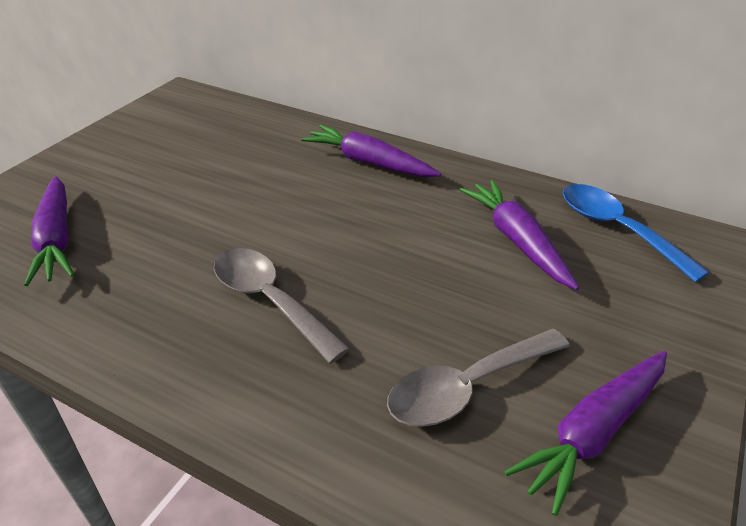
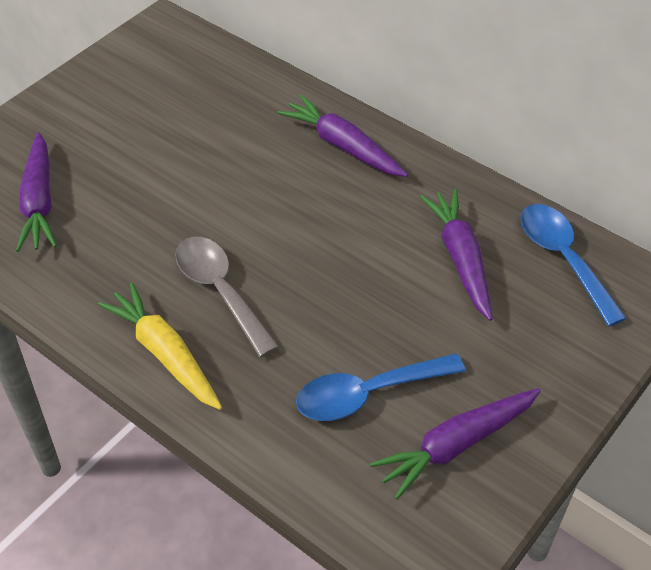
camera: 10 degrees right, 10 degrees up
grey spoon [387,329,570,427] -> blue spoon [296,353,466,421]
none -> yellow carrot [98,283,222,410]

